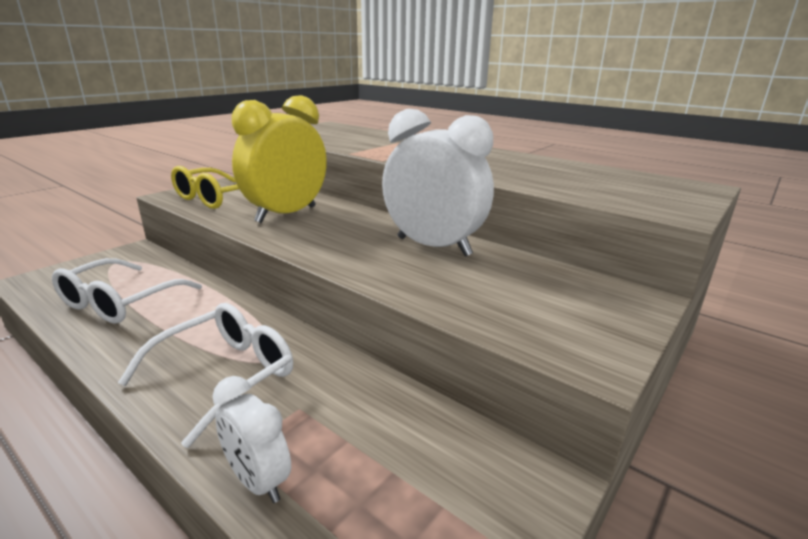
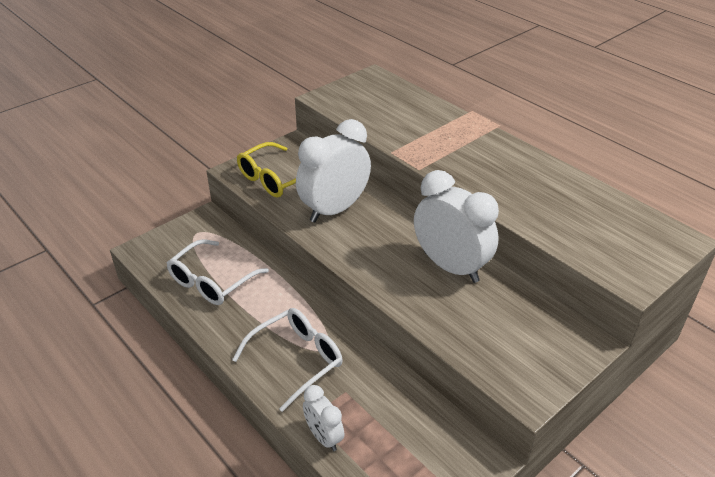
camera: 10 degrees right, 15 degrees up
yellow clock [232,95,327,223] -> white clock [296,119,371,223]

